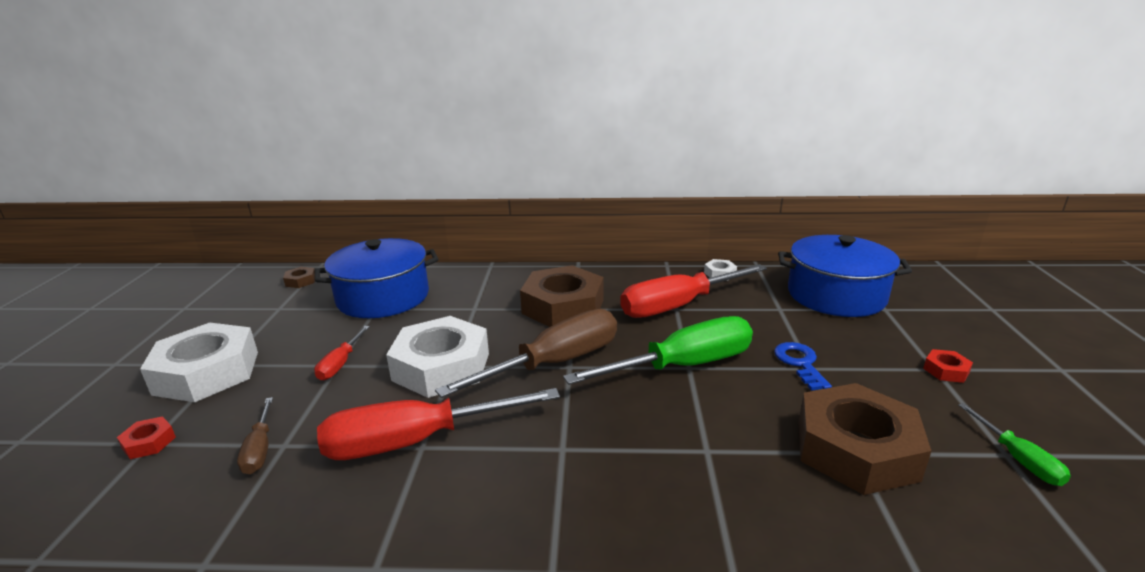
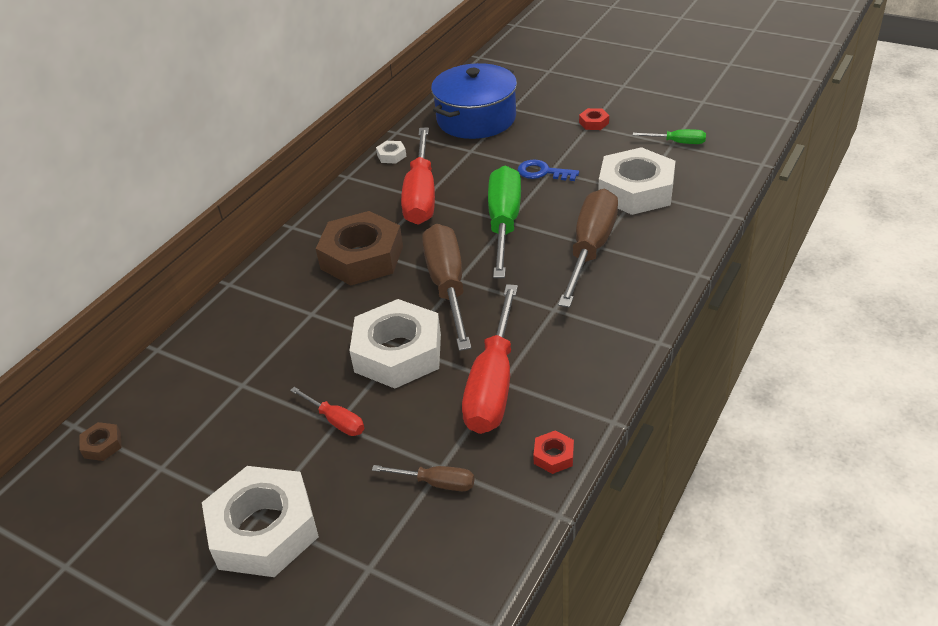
camera: 60 degrees left, 15 degrees up
red nut [117,416,176,459] -> red nut moved to [533,430,574,474]
blue pot [314,238,438,318] -> none
brown nut [798,383,931,495] -> white nut [598,147,675,215]
none -> brown screwdriver [558,189,618,308]

